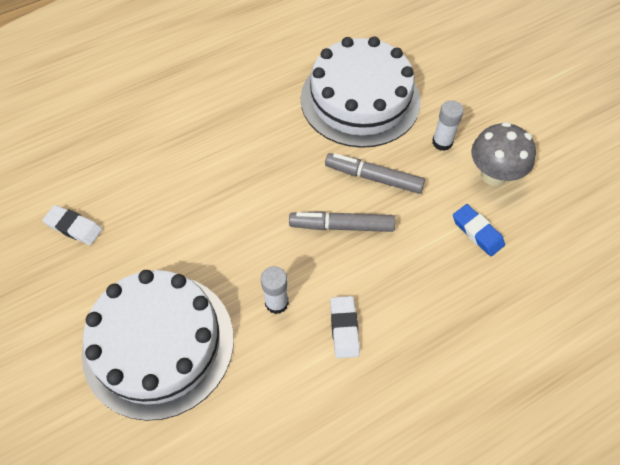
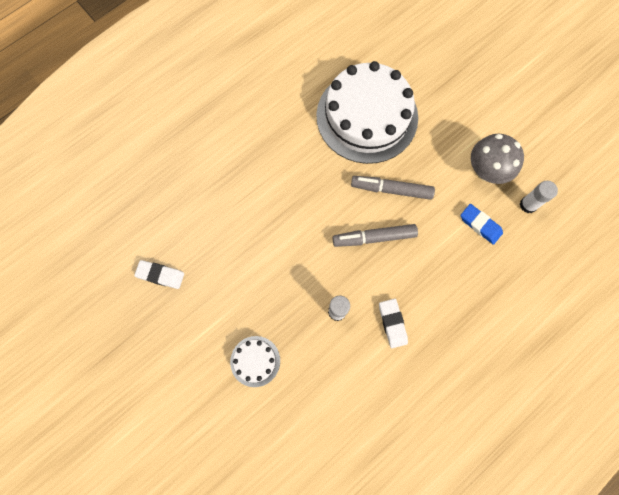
camera: 10 degrees left, 15 degrees up
white cake [82,270,234,421] -> white cake [230,336,280,387], size x0.43
white glue stick [432,100,464,151] -> white glue stick moved to [520,181,558,213]

